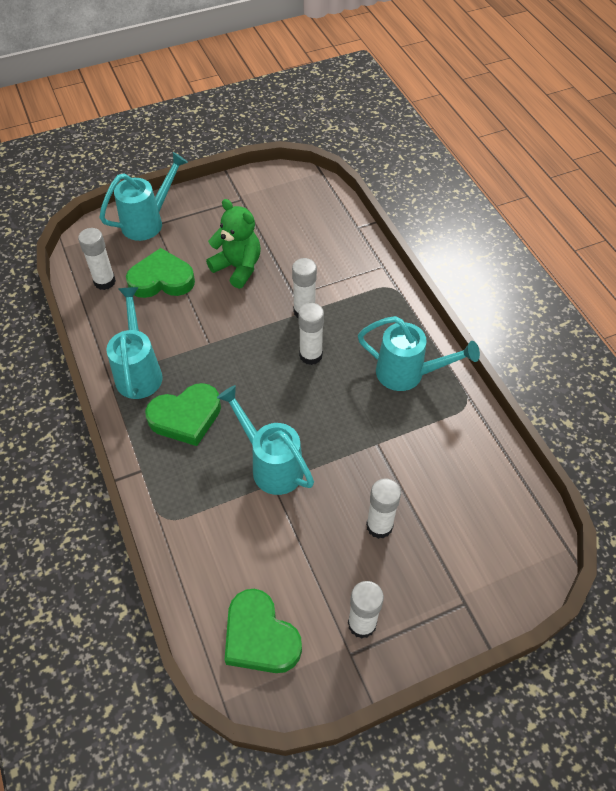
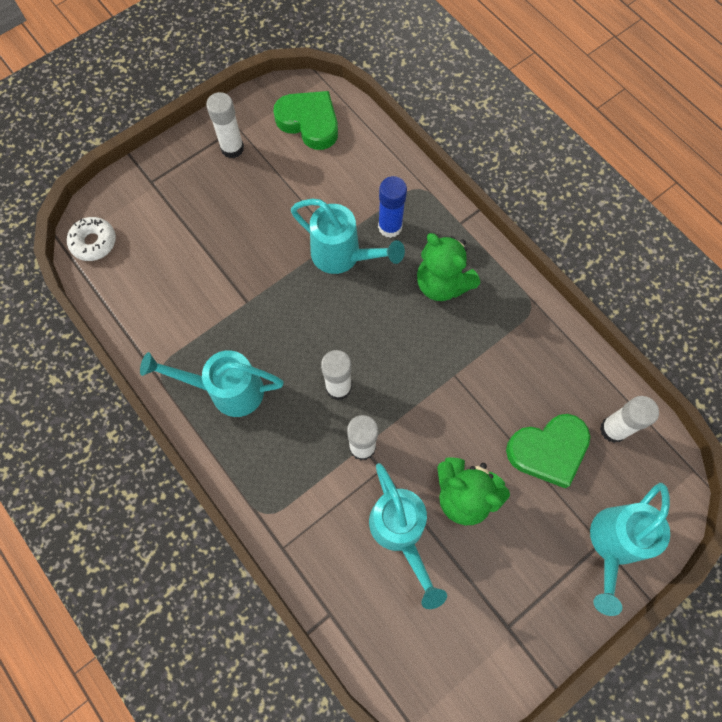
camera: 165 degrees right, 15 degrees up
turquoise watering can [106,287,163,399] -> turquoise watering can moved to [369,463,447,609]
green heart [145,383,221,446] -> green teddy bear [417,233,480,301]
white glue stick [366,479,401,539] -> none
none -> white donut [67,217,116,261]
none -> blue glue stick [378,176,407,238]

